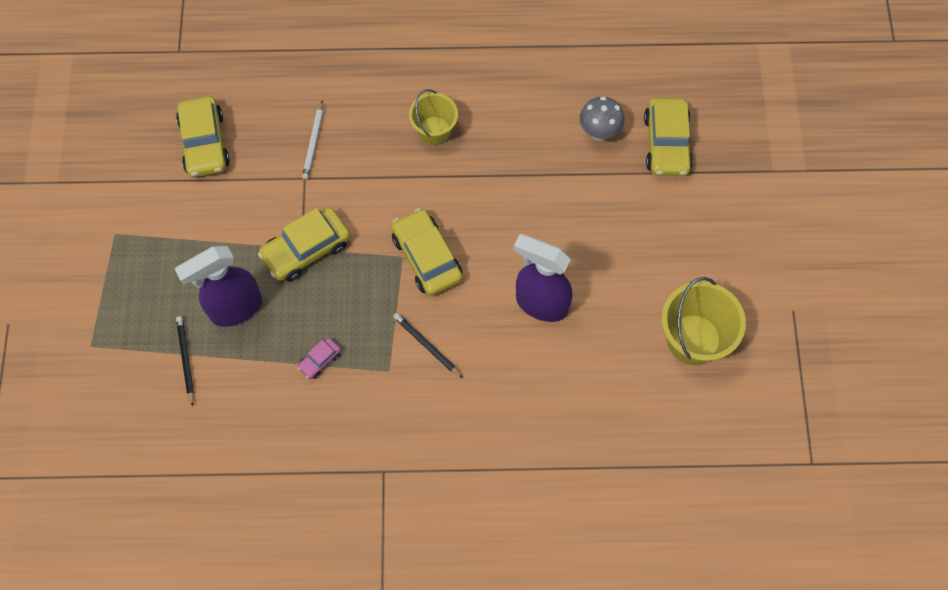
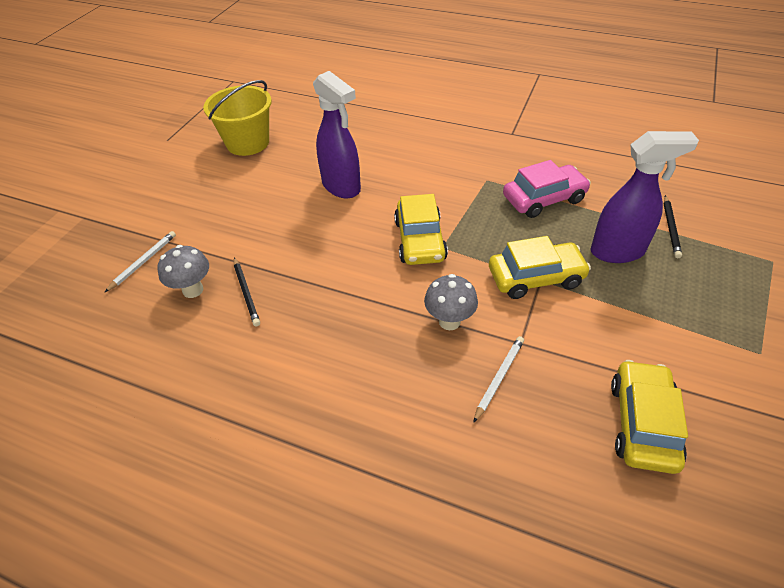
camera: 155 degrees left, 20 degrees down
pink car [297,337,341,379] -> pink car [503,160,591,218], size x2.04
black pencil [393,313,463,378] -> black pencil moved to [234,257,260,326]
yellow bucket [409,89,458,145] -> none
yellow car [644,98,693,176] -> white pencil [104,231,176,293]
none -> grey mushroom [424,274,478,330]

